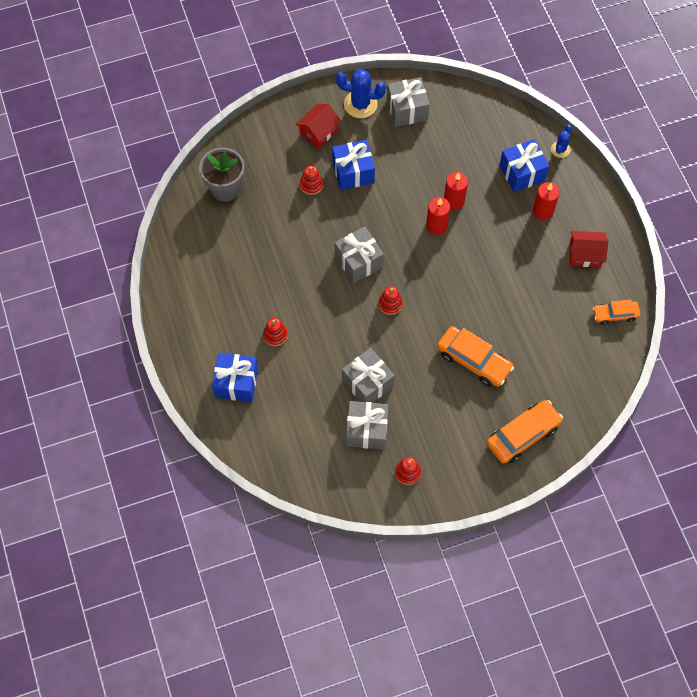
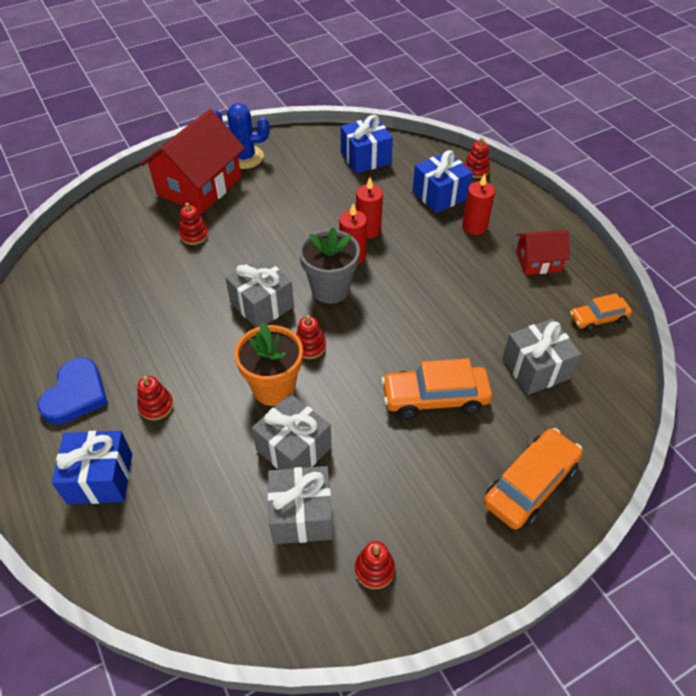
camera: 10 degrees left, 15 degrees down
grey flower pot [199,147,245,201] -> grey flower pot moved to [299,227,360,304]
red house [296,104,341,148] -> red house [140,109,245,214], size x1.90
blue gift [332,140,375,190] -> blue gift moved to [341,115,393,174]
grey gift [387,77,430,127] -> grey gift moved to [502,319,581,395]
orange car [437,326,514,387] -> orange car turned 150 degrees clockwise [381,359,492,418]
blue cactus [551,125,572,158] -> red stacking toy [464,138,490,178]
none -> blue heart [38,358,108,424]
none -> orange flower pot [234,322,303,406]

